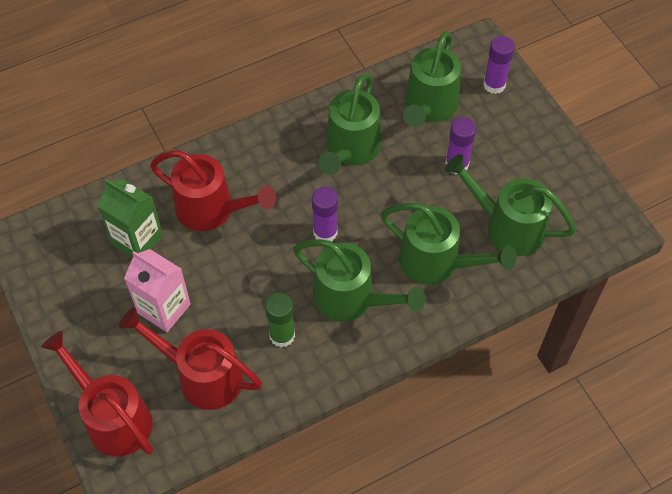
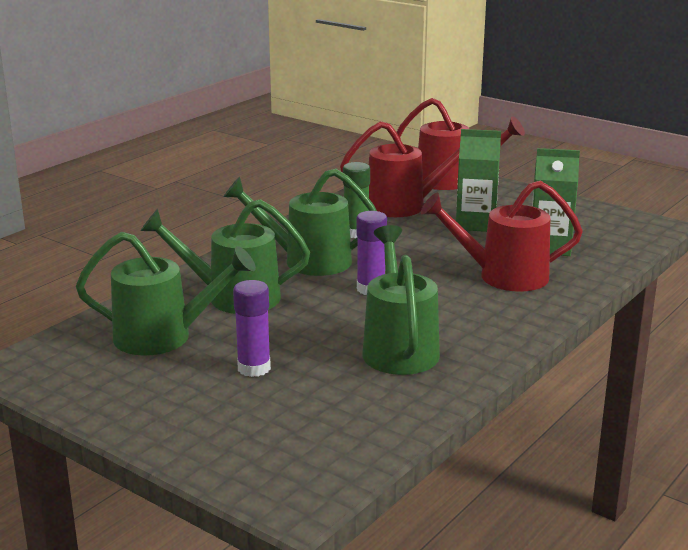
camera: 155 degrees right, 35 degrees down
pink carton [124,249,191,332] -> green carton [456,129,501,232]
green watering can [403,31,461,127] -> none
purple glue stick [483,36,515,94] -> none

